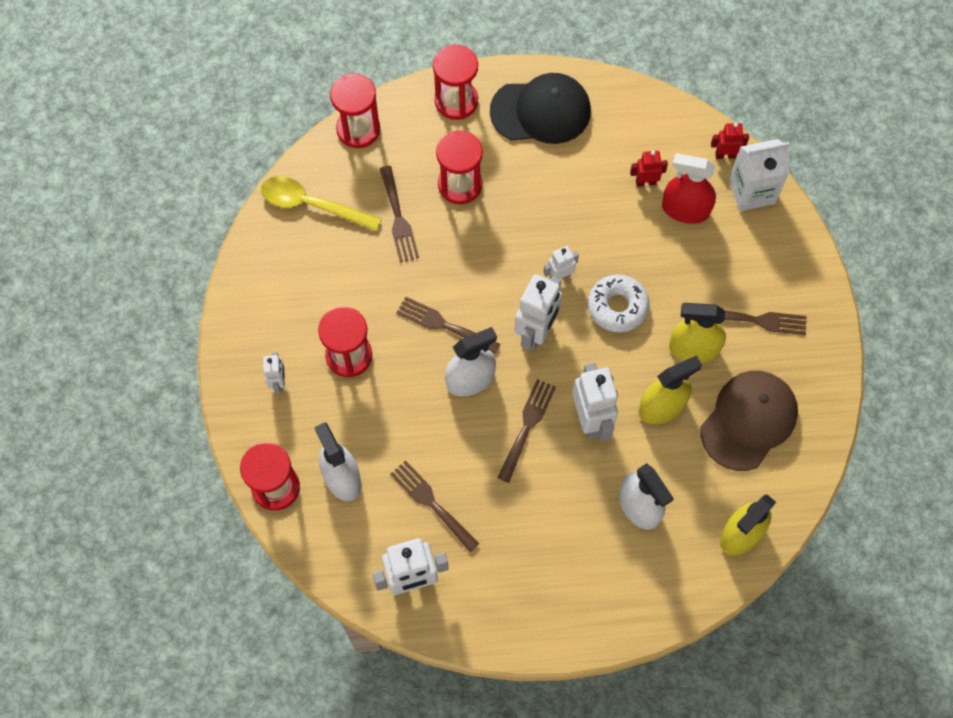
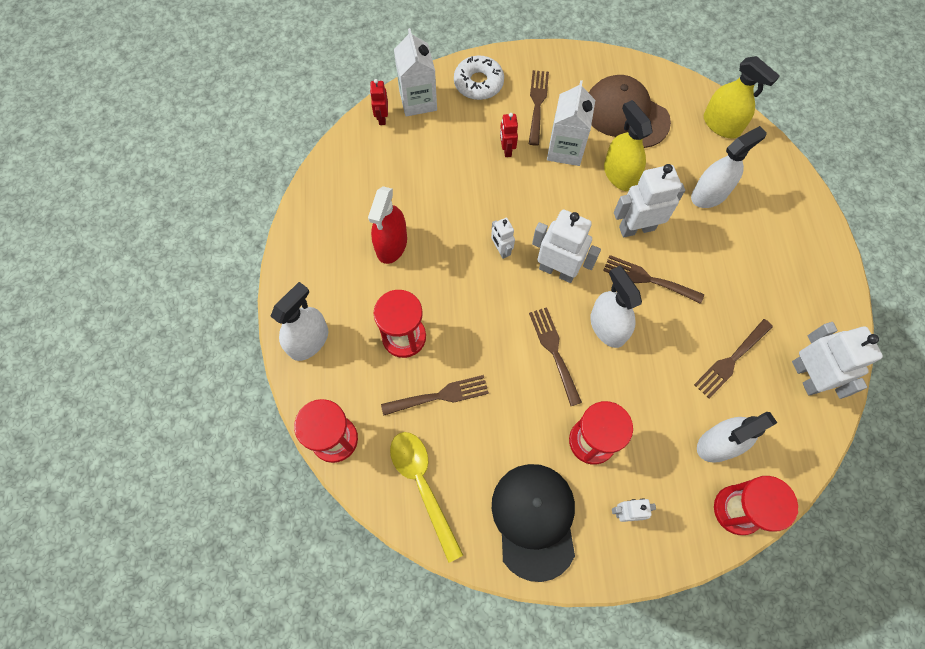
camera: 90 degrees left, 0 degrees up
yellow spoon [261,176,382,231] -> yellow spoon turned 135 degrees clockwise [390,432,463,563]
brown fork [396,296,500,354] -> brown fork turned 135 degrees clockwise [529,307,582,406]
red hourglass [433,45,478,120] -> white spray bottle [270,282,328,361]
black cap [490,73,591,144] -> black cap moved to [492,464,575,582]
white donut [588,274,649,333] -> white donut moved to [454,56,504,100]
red robot [630,151,668,187] -> red robot moved to [500,113,518,157]
red spray bottle [662,153,716,224] -> red spray bottle moved to [368,186,407,264]
yellow spray bottle [669,303,726,363] -> white carton [547,80,595,166]

